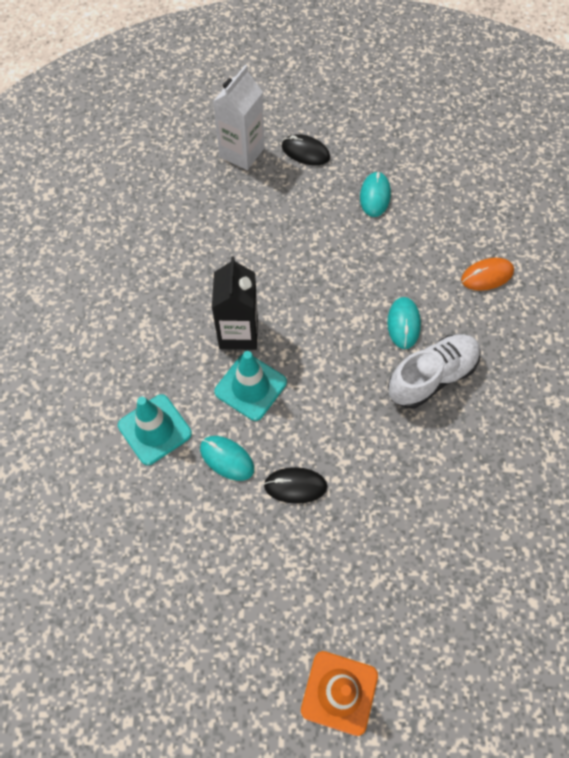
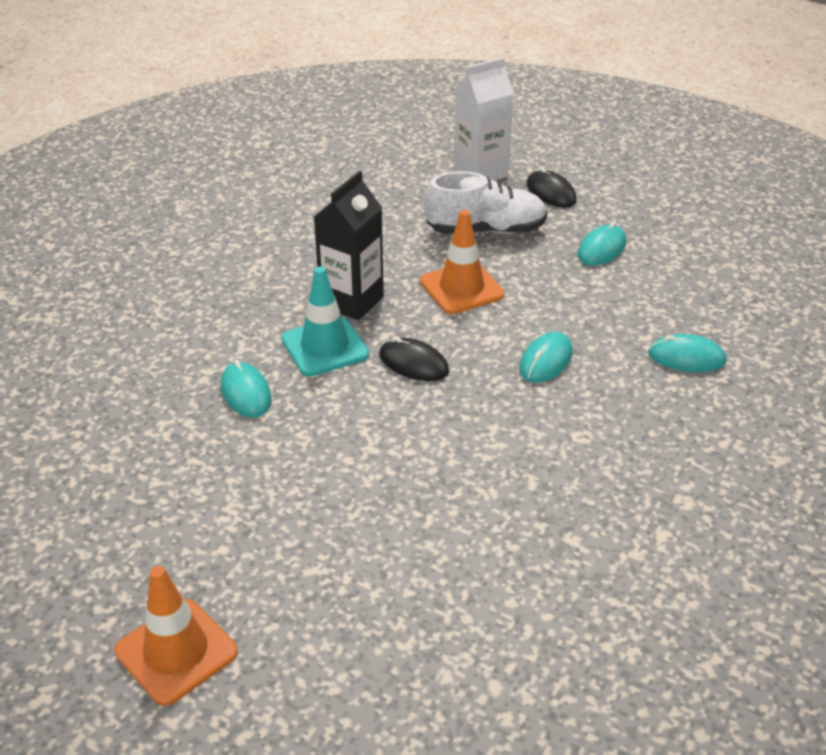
camera: 30 degrees right, 25 degrees down
turquoise traffic cone [118,394,192,465] -> none
black mouse [264,467,327,504] -> black mouse moved to [379,336,449,381]
white shoe [388,334,481,409] -> white shoe moved to [425,171,547,234]
orange mouse [461,258,514,291] -> turquoise mouse [648,334,727,372]
none -> orange traffic cone [420,210,505,314]

